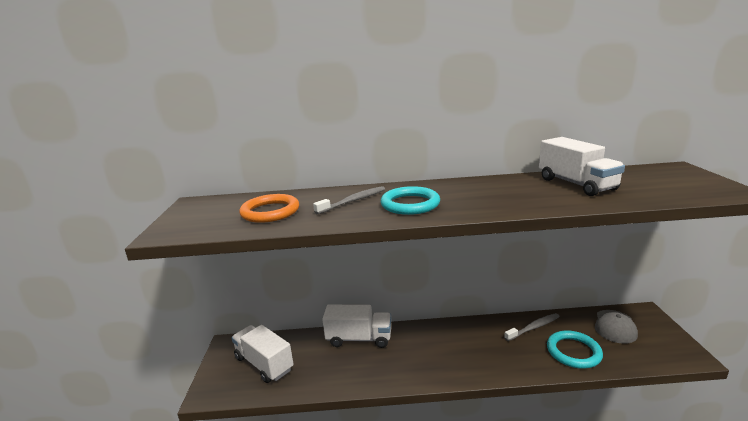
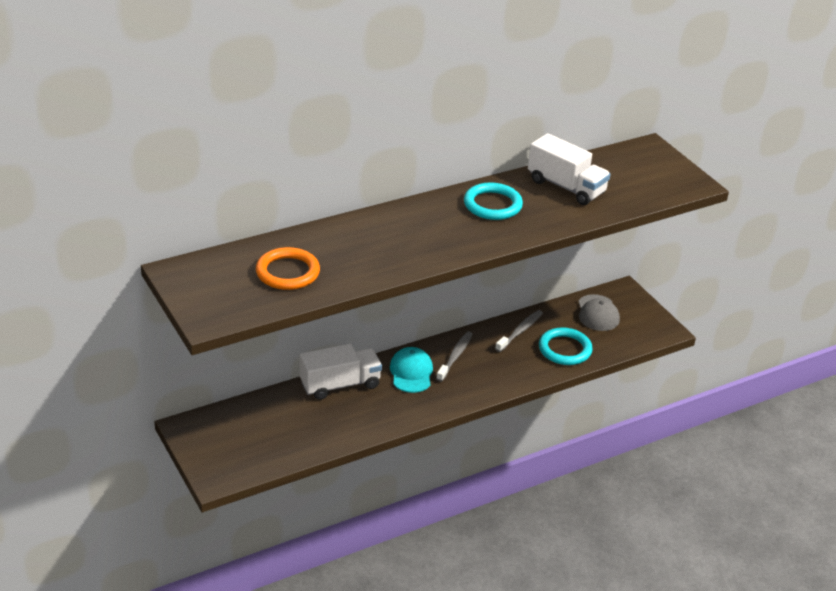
camera: 30 degrees left, 15 degrees up
white truck [231,325,294,383] -> none
grey toothbrush [313,186,385,214] -> grey toothbrush moved to [436,331,473,382]
turquoise ring [381,186,440,215] -> turquoise ring moved to [464,182,523,220]
none -> turquoise cap [390,347,433,393]

